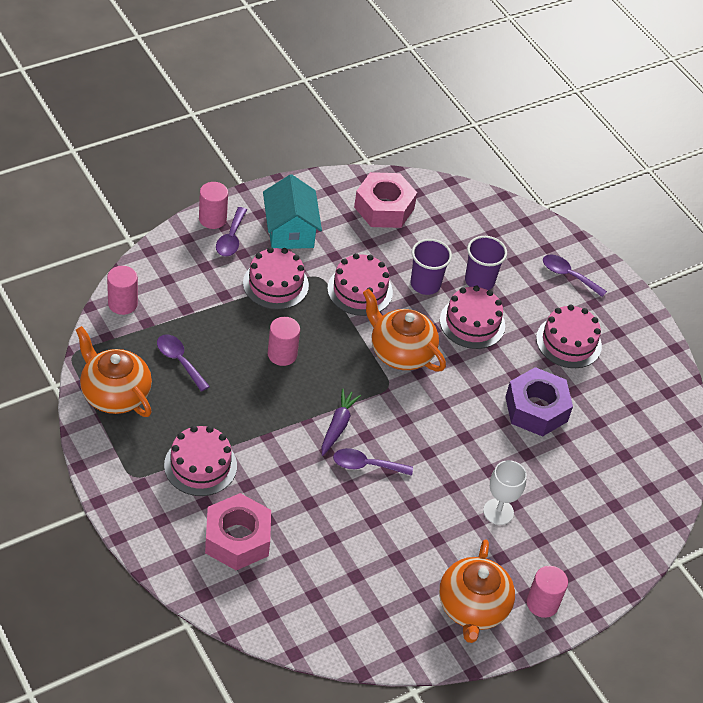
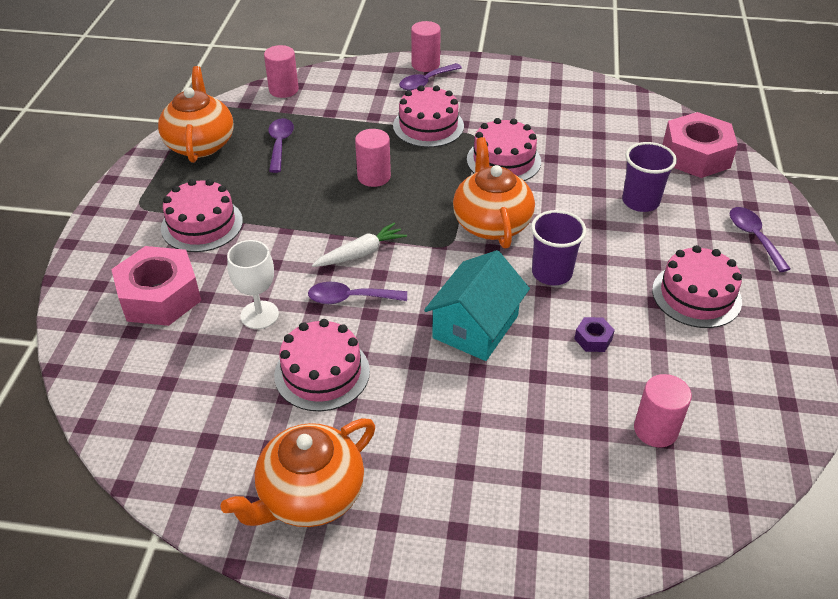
camera: 45 degrees right, 5 degrees down
turquoise house [263,174,322,249] -> turquoise house moved to [424,250,530,361]
purple carrot [322,388,361,456] -> white carrot [312,222,407,267]
purple spoon [333,448,413,476] -> purple spoon turned 45 degrees counterclockwise [308,282,407,304]
pink nut [354,172,417,228] -> pink nut moved to [663,112,738,178]
purple cup [410,239,452,295] -> purple cup moved to [531,210,586,285]
pink cake [440,285,505,349] -> pink cake moved to [274,319,370,411]
white goblet [483,460,527,525] -> white goblet moved to [227,240,279,329]
purple nut [505,367,573,437] -> purple nut [574,317,615,352], size x0.43
pink cylinder [526,566,568,618] -> pink cylinder moved to [634,374,692,447]

